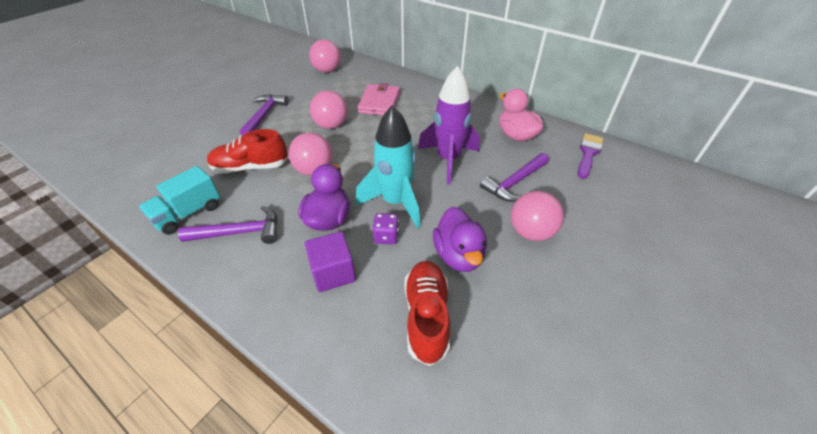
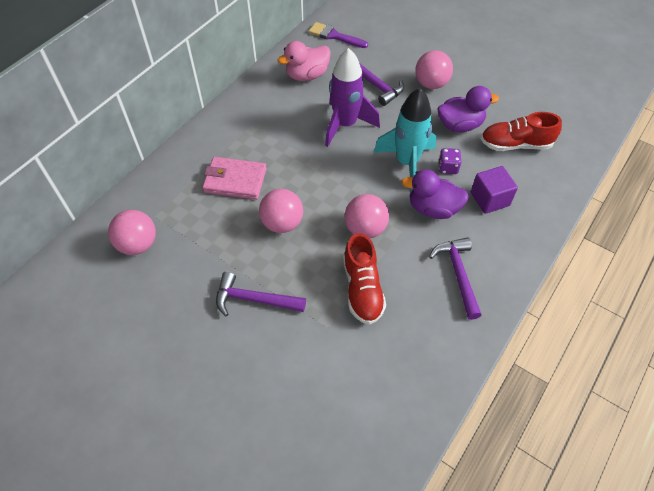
camera: 90 degrees left, 10 degrees up
turquoise truck [139,166,220,235] -> none

